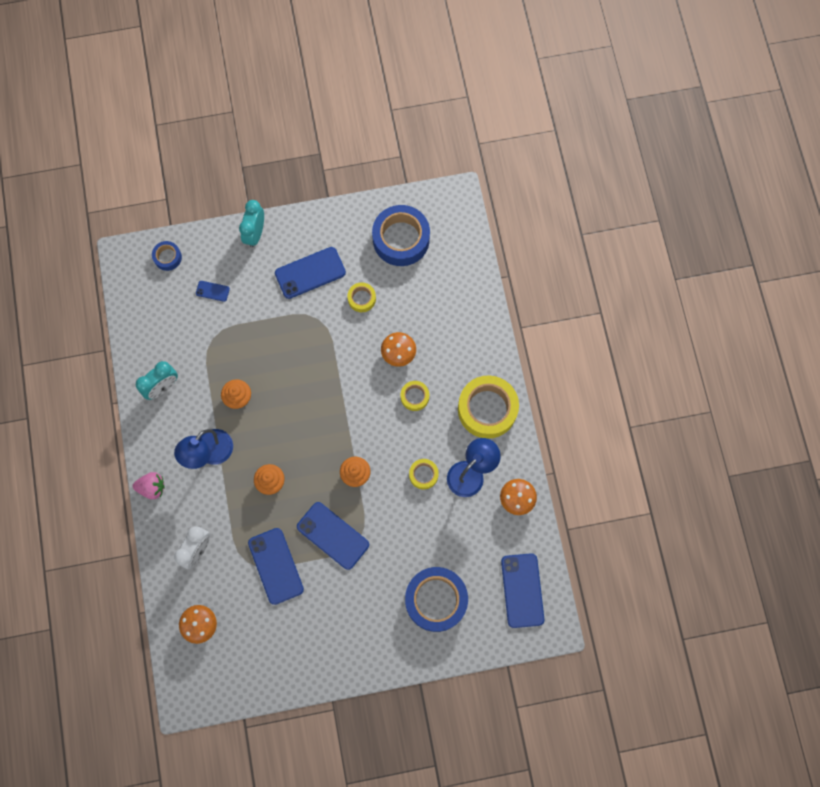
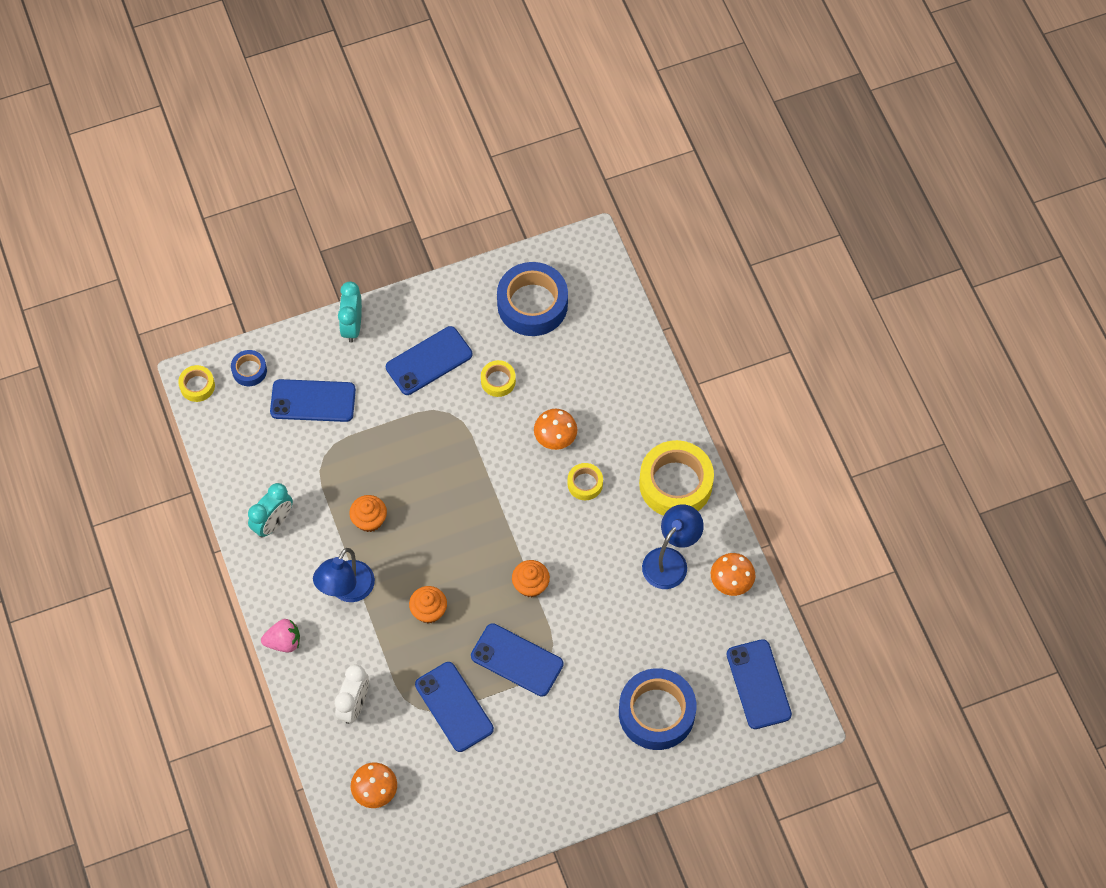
camera: 10 degrees left, 10 degrees down
blue phone [196,281,230,302] -> blue phone [270,379,356,422], size x2.09
yellow tape [409,459,439,490] -> yellow tape moved to [178,365,215,402]

